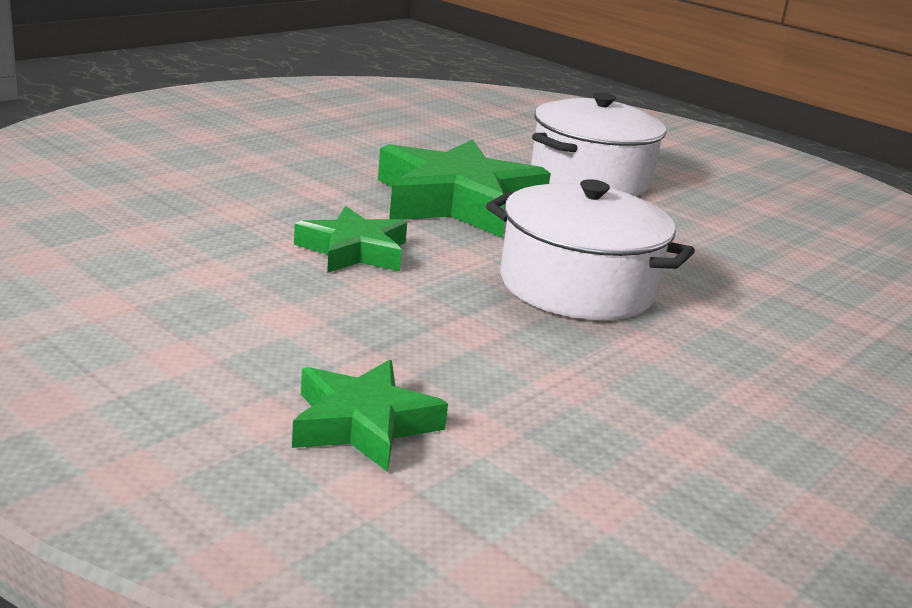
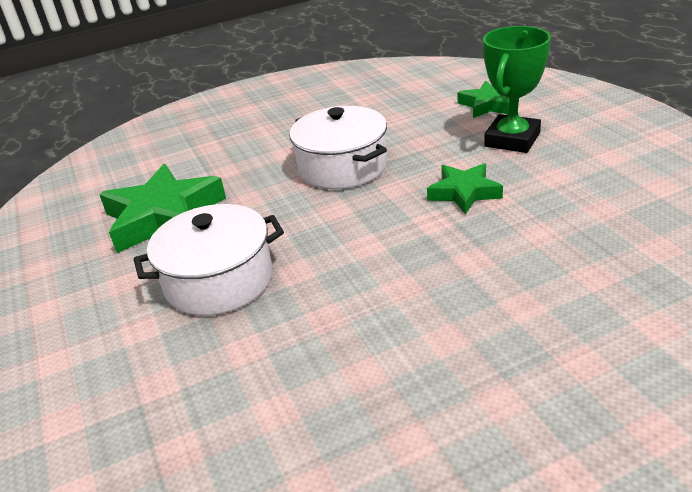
camera: 150 degrees left, 10 degrees up
green star [378,139,551,238] -> green star moved to [99,164,226,253]
none -> green trophy [483,26,551,153]

